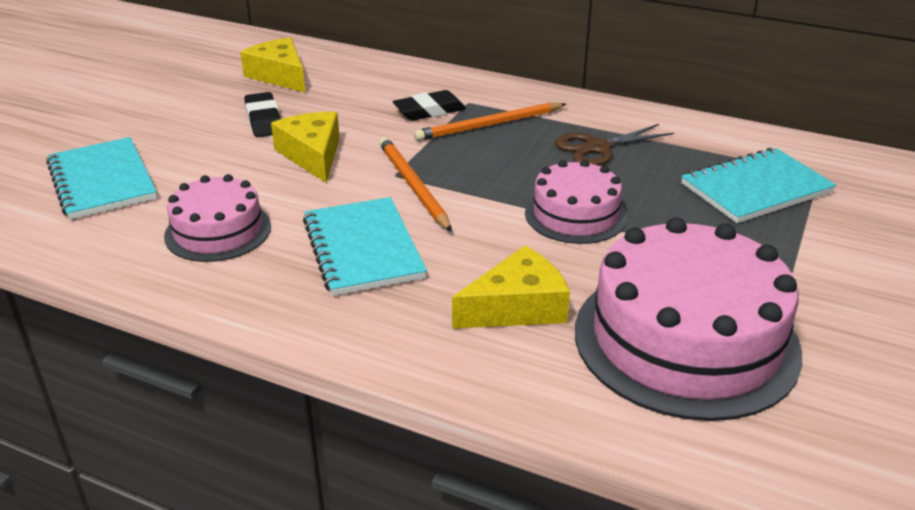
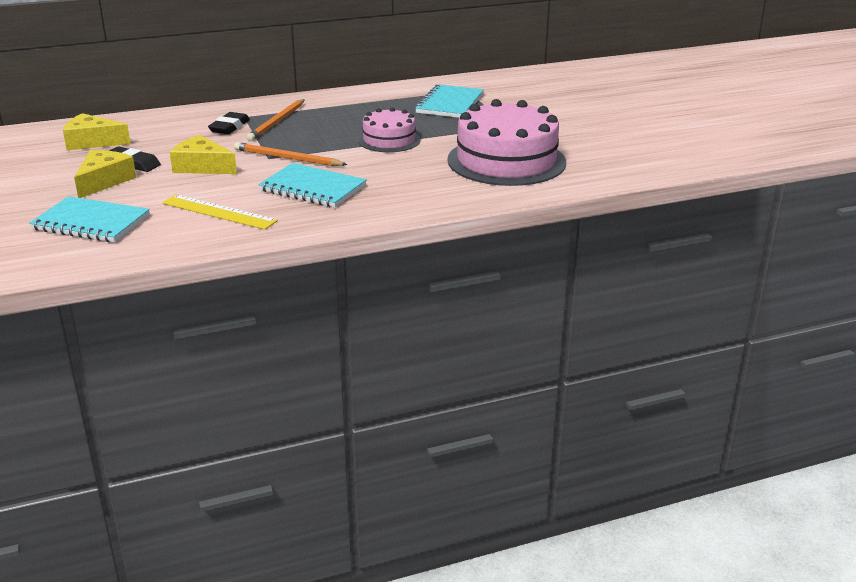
camera: 45 degrees left, 5 degrees down
pink cake [164,174,271,262] -> yellow ruler [162,195,278,230]
yellow cheese [452,246,570,329] -> yellow cheese moved to [74,150,136,198]
brown scissors [555,124,674,166] -> none

